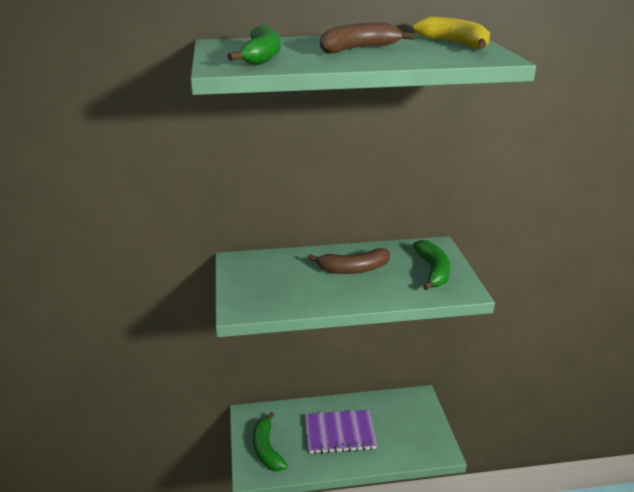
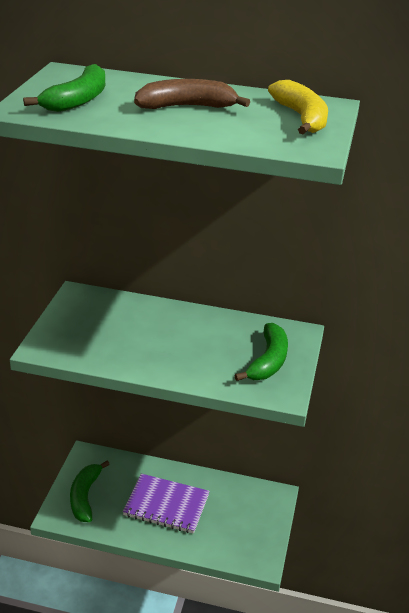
camera: 20 degrees right, 5 degrees up
brown banana [308,248,390,274] -> none

